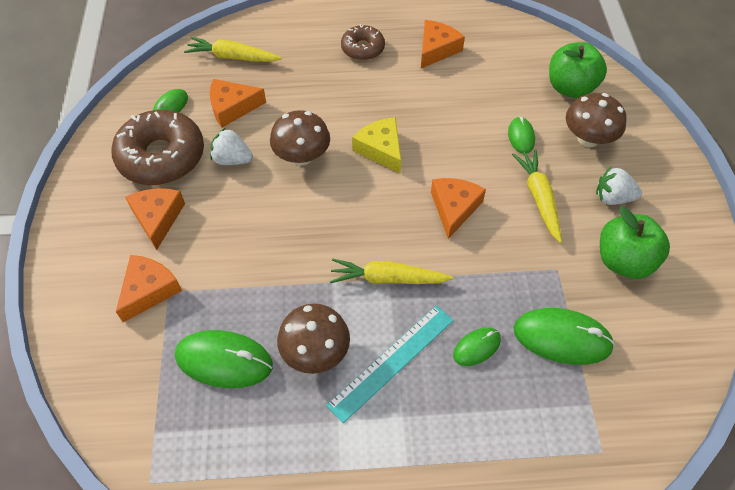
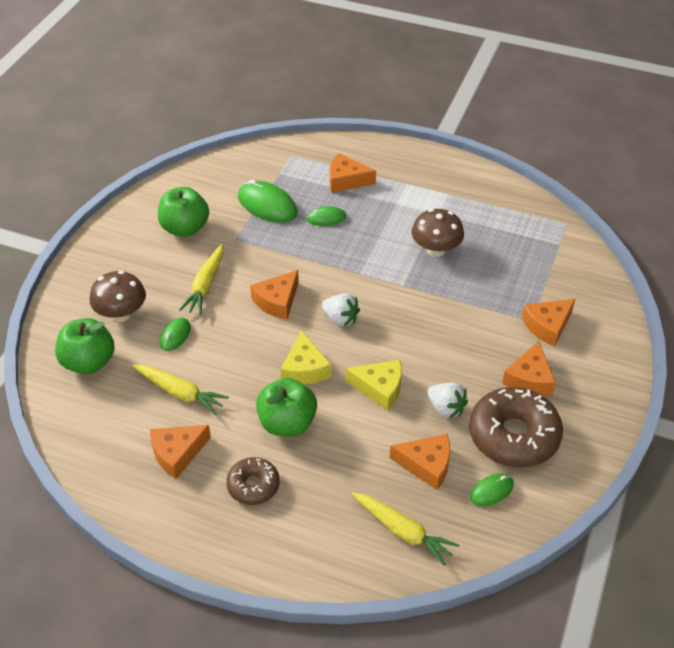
camera: 155 degrees left, 10 degrees down
green mouse [175,330,273,388] -> none
brown mushroom [270,110,330,166] -> yellow cheese [346,360,402,411]
turquoise ruler [326,305,453,423] -> none
yellow carrot [330,258,453,284] -> yellow carrot moved to [133,365,229,415]
white strawberry [596,167,642,205] -> white strawberry moved to [322,293,360,327]
none -> green apple [256,378,317,437]
none -> orange cheese [330,153,376,193]

